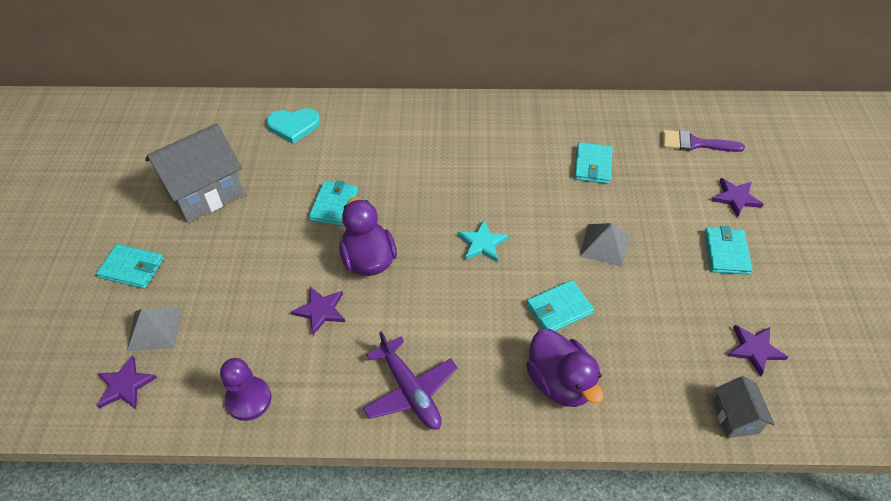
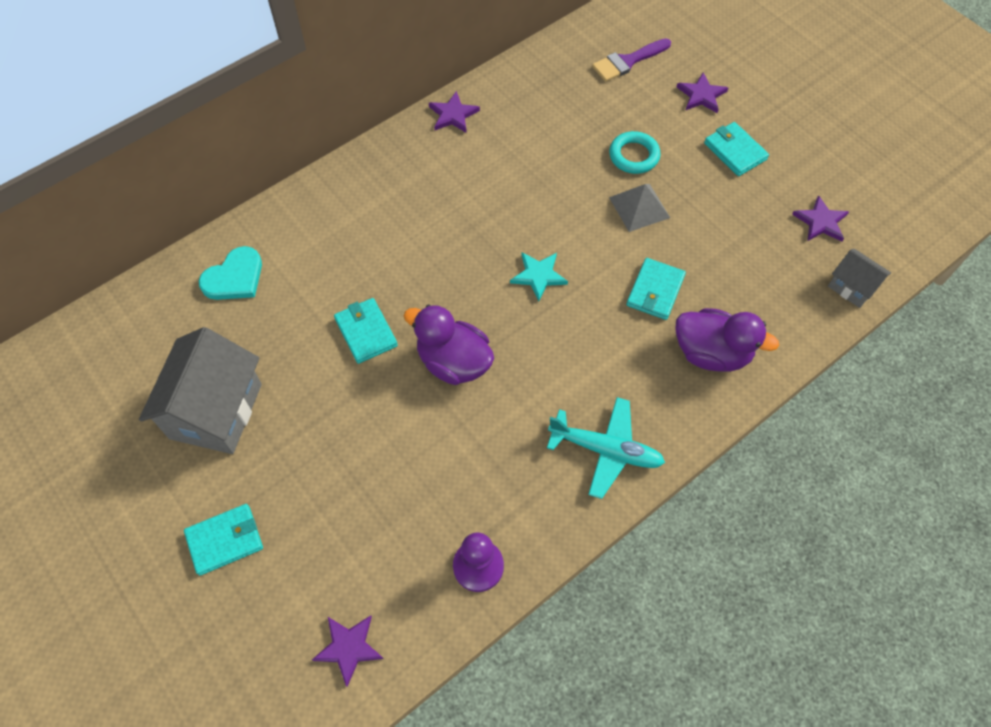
camera: 40 degrees left, 10 degrees up
grey pyramid [127,308,181,352] -> none
purple star [291,287,345,335] -> purple star moved to [429,91,480,133]
purple plane [363,331,458,430] -> turquoise plane [547,397,665,499]
turquoise wallet [574,142,613,184] -> none
none -> turquoise ring [609,131,661,174]

